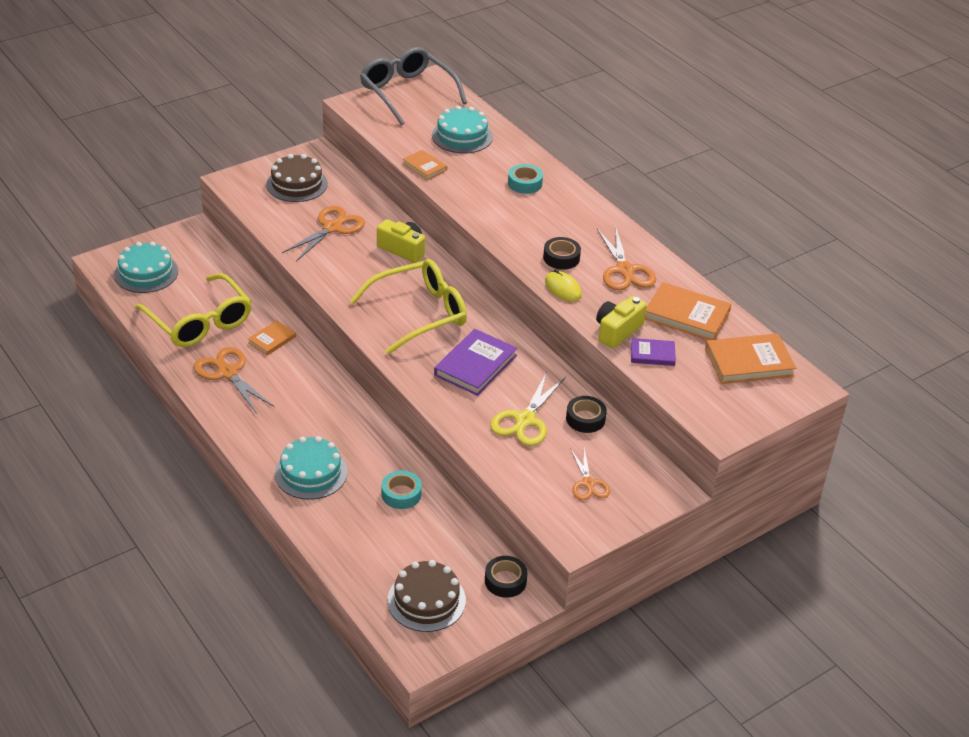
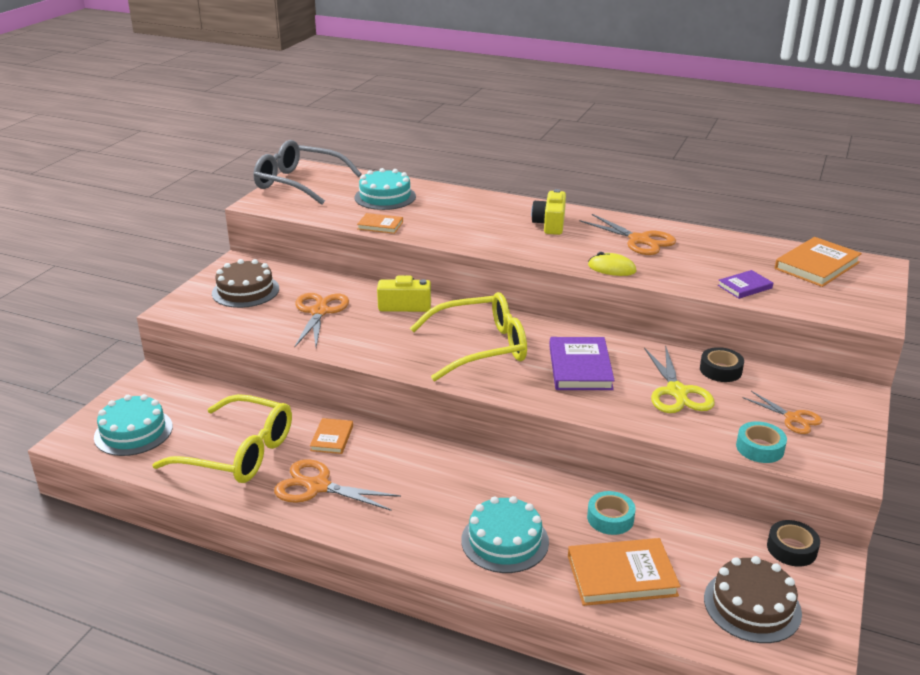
camera: 30 degrees left, 10 degrees down
yellow glasses [350,259,467,354] -> yellow glasses turned 45 degrees clockwise [410,292,527,381]
turquoise tape [508,164,543,194] -> turquoise tape moved to [736,421,787,463]
black tape [543,237,581,270] -> none
yellow camera [596,296,647,348] -> yellow camera moved to [531,189,566,235]
orange book [645,282,731,340] -> orange book moved to [568,538,681,606]

